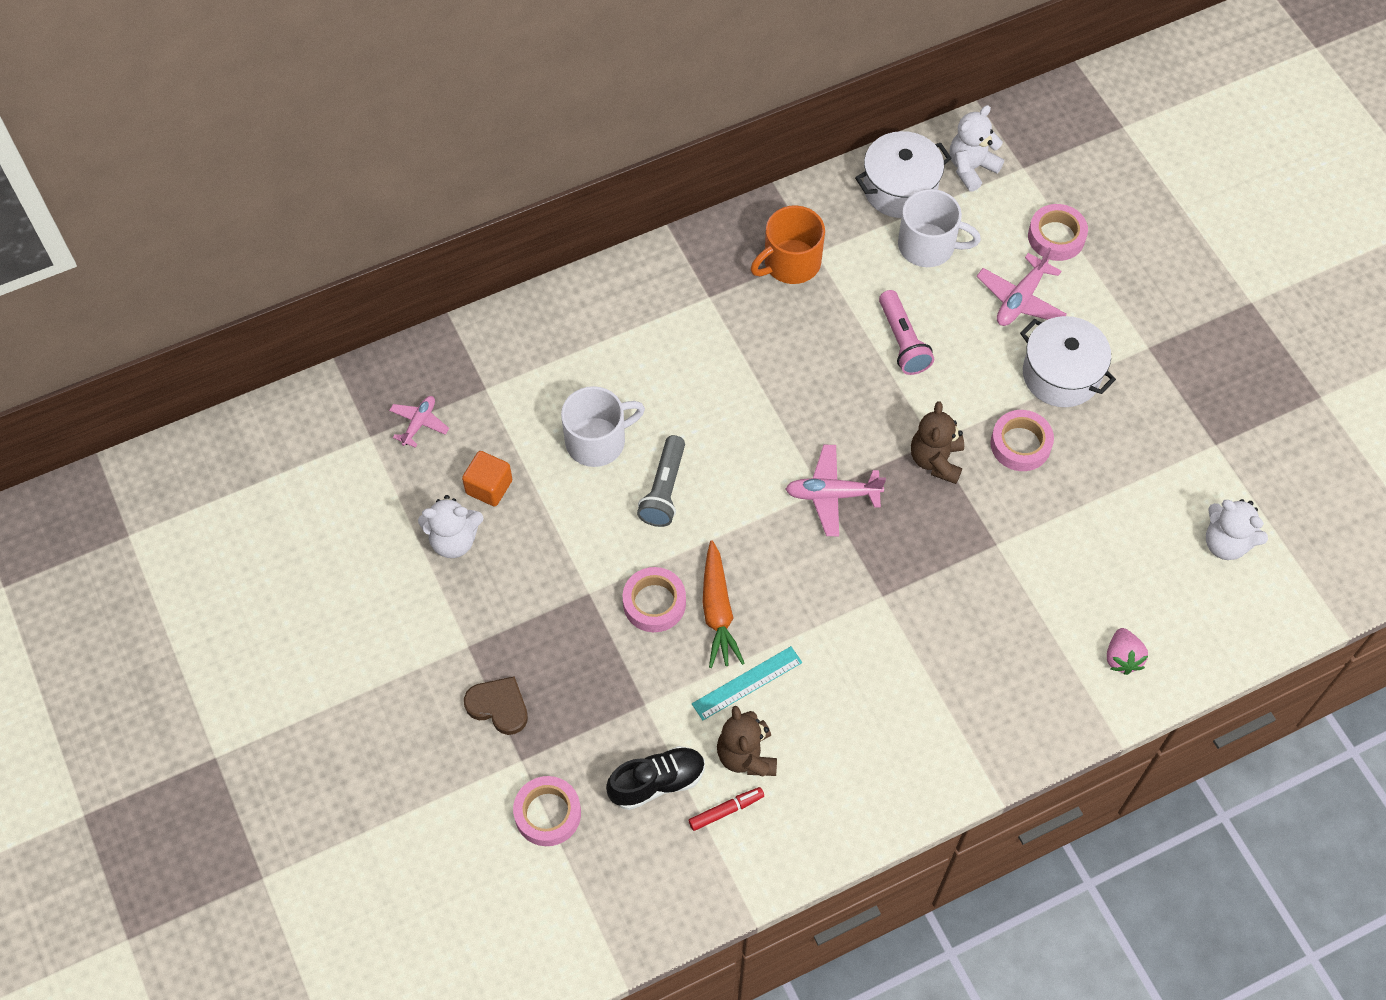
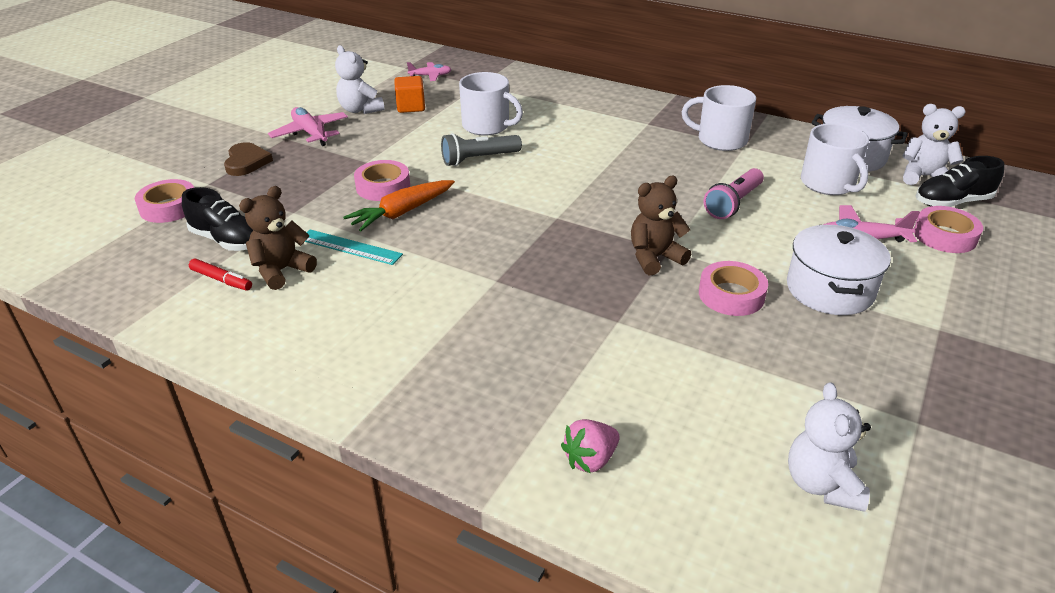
camera: 55 degrees right, 25 degrees down
orange mug [751,205,825,284] -> white mug [681,85,756,151]
pink plane [786,445,886,536] -> pink plane moved to [268,107,348,146]
none -> black shoe [916,156,1004,207]

